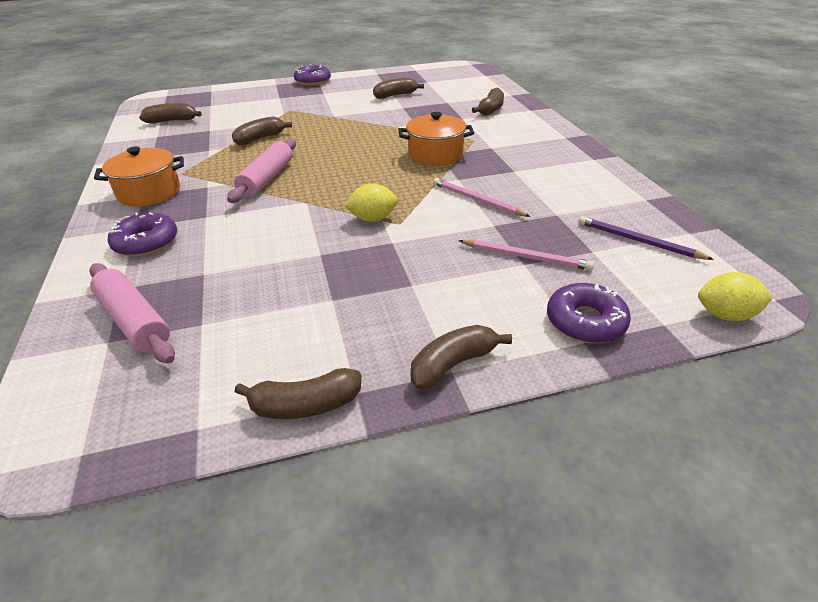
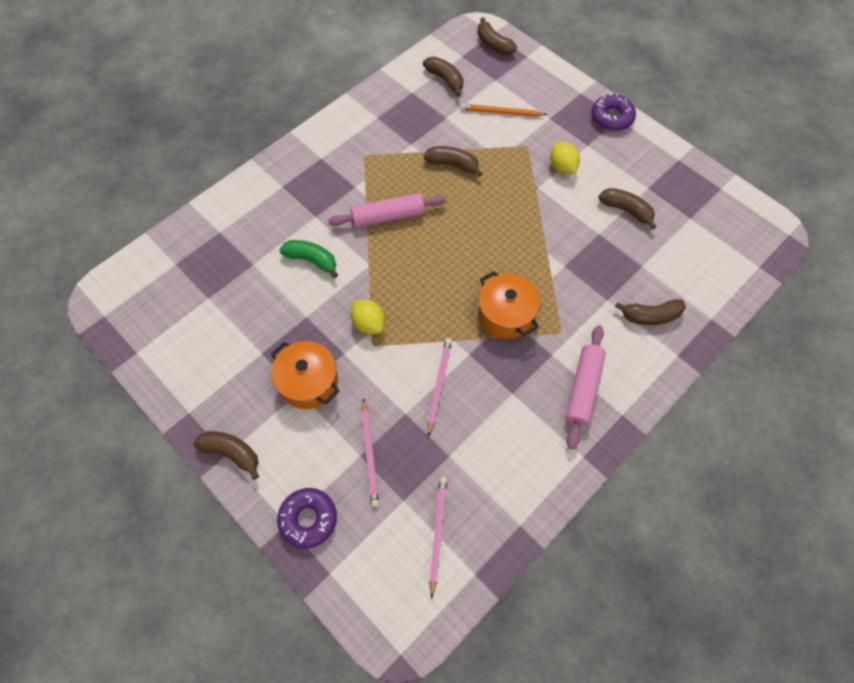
camera: 60 degrees right, 25 degrees up
pink rolling pin [89,263,175,363] -> pink rolling pin moved to [565,325,606,450]
orange pot [94,147,184,207] -> orange pot moved to [271,341,340,409]
purple donut [108,212,177,257] -> none
brown banana [235,368,362,419] -> brown banana moved to [477,17,517,55]
purple pencil [579,216,714,260] -> pink pencil [429,477,447,599]
yellow lemon [698,272,773,321] -> yellow lemon moved to [550,142,580,174]
none -> green banana [279,240,338,278]
none -> orange pencil [461,104,547,117]

